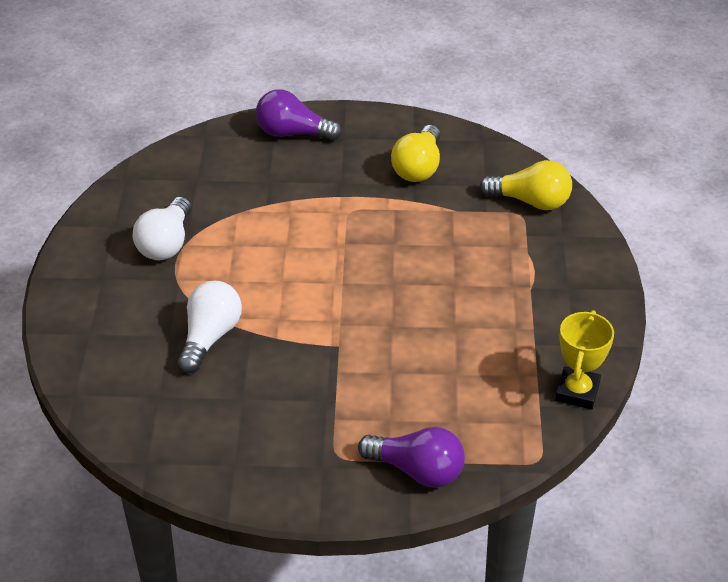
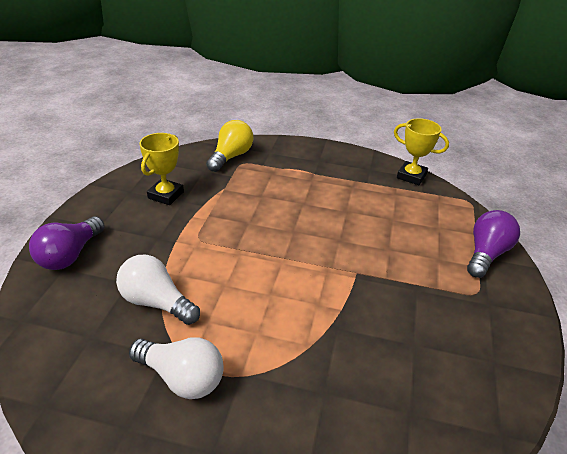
camera: 80 degrees left, 5 degrees down
white light bulb [178,281,242,373] -> white light bulb moved to [116,255,200,325]
yellow light bulb [391,125,440,182] -> yellow trophy [139,133,184,205]

